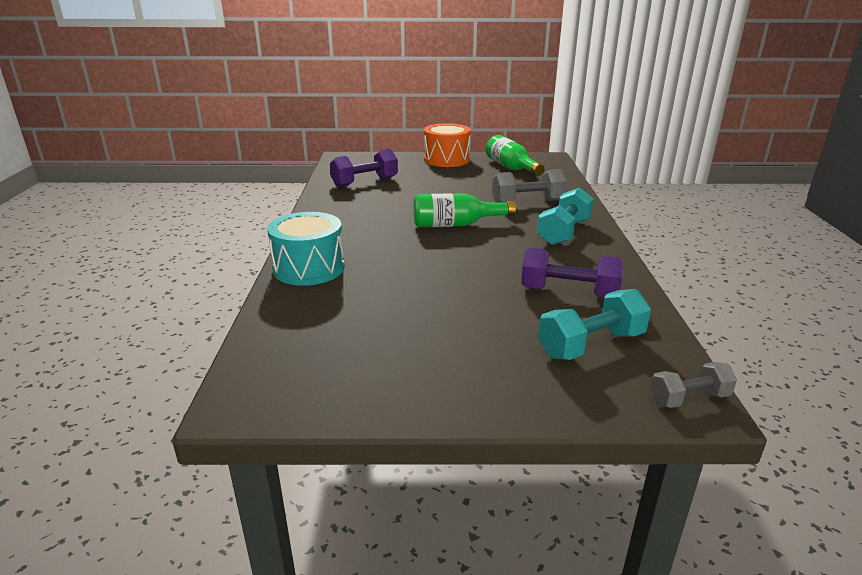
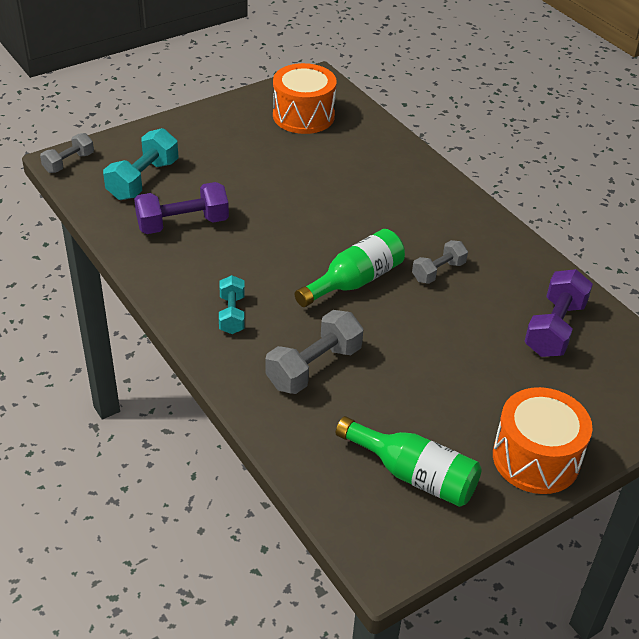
camera: 145 degrees right, 15 degrees up
turquoise drum [267,212,345,286] -> none
turquoise dumbbell [537,187,594,245] -> turquoise dumbbell [219,275,245,334], size x0.62
none -> orange drum [273,63,337,134]
none -> grey dumbbell [412,240,468,284]

